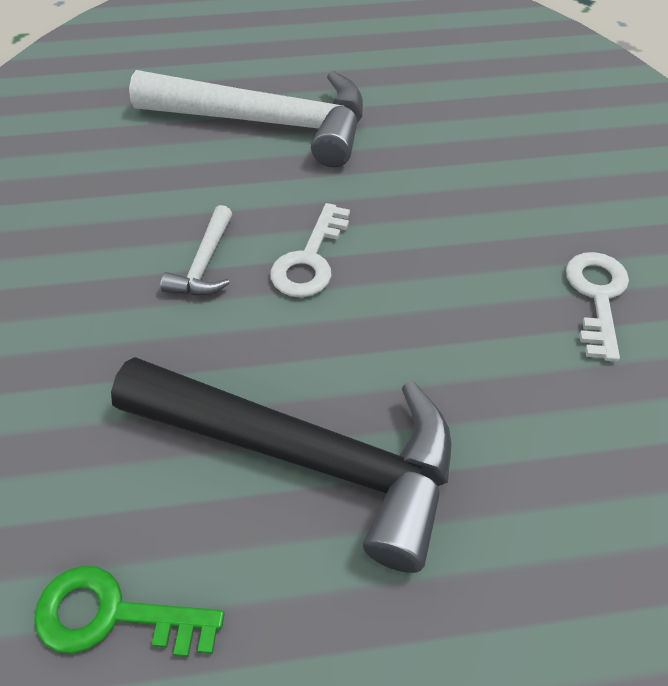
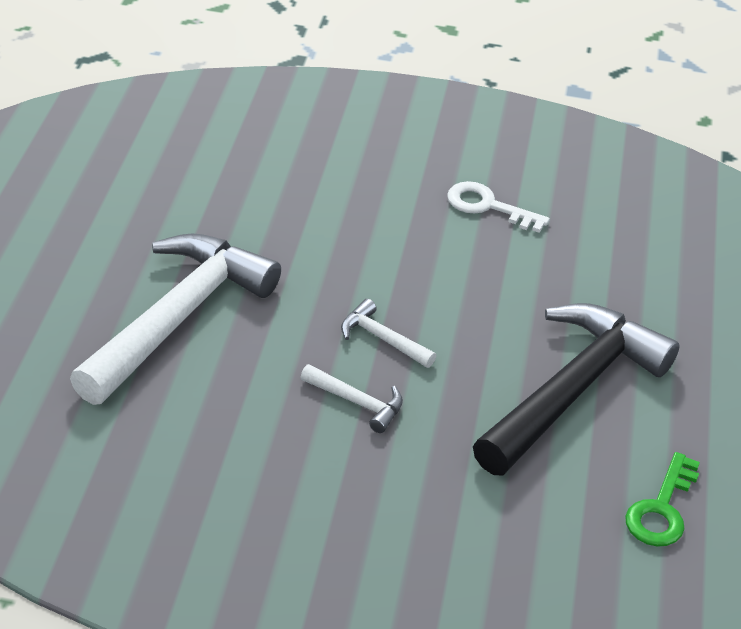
camera: 75 degrees left, 10 degrees down
white key [270,203,350,297] -> white hammer [341,299,436,368]

